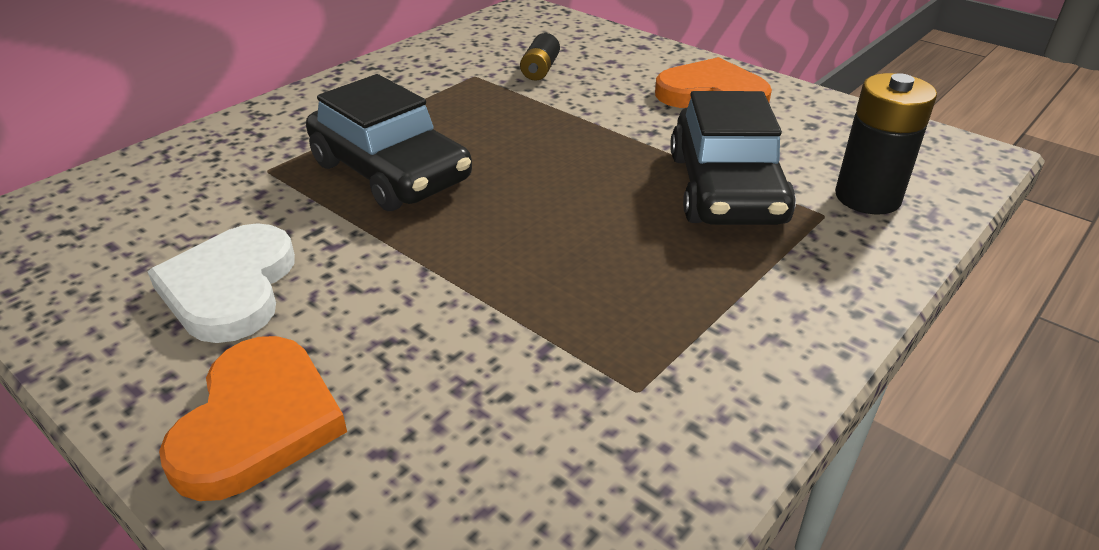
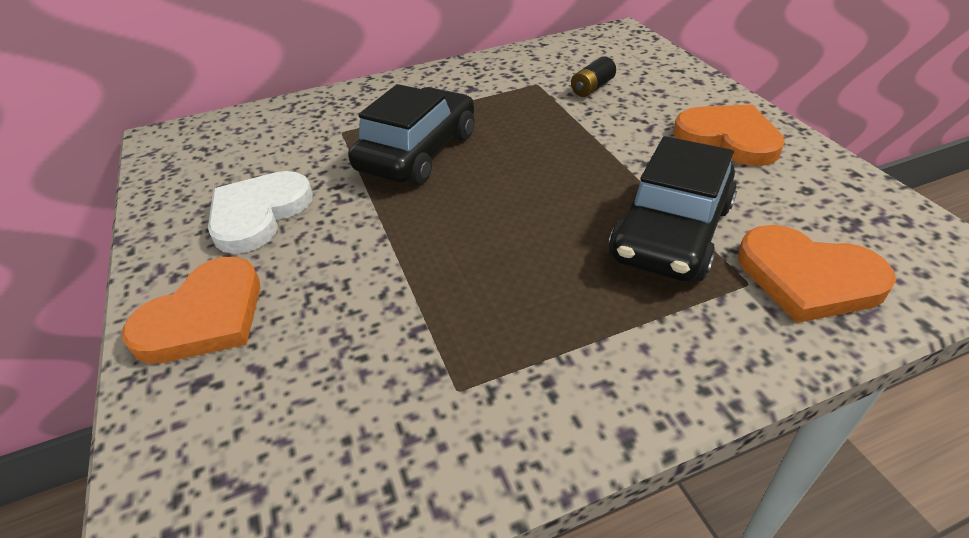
camera: 30 degrees right, 5 degrees up
black car [306,74,472,211] -> black car turned 135 degrees counterclockwise [348,84,474,185]
black battery [835,73,937,215] -> orange heart [738,225,896,323]

